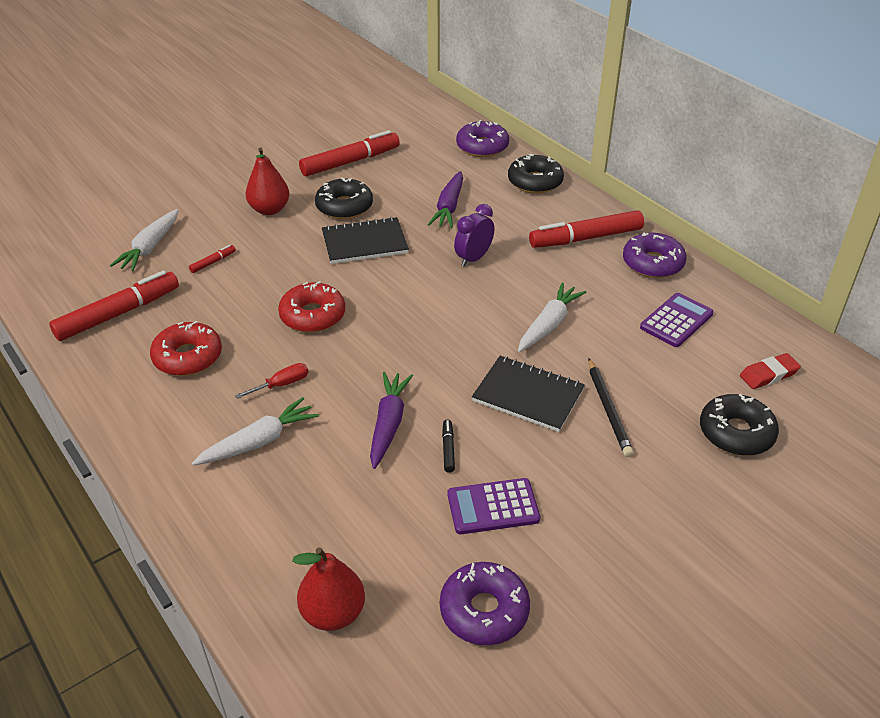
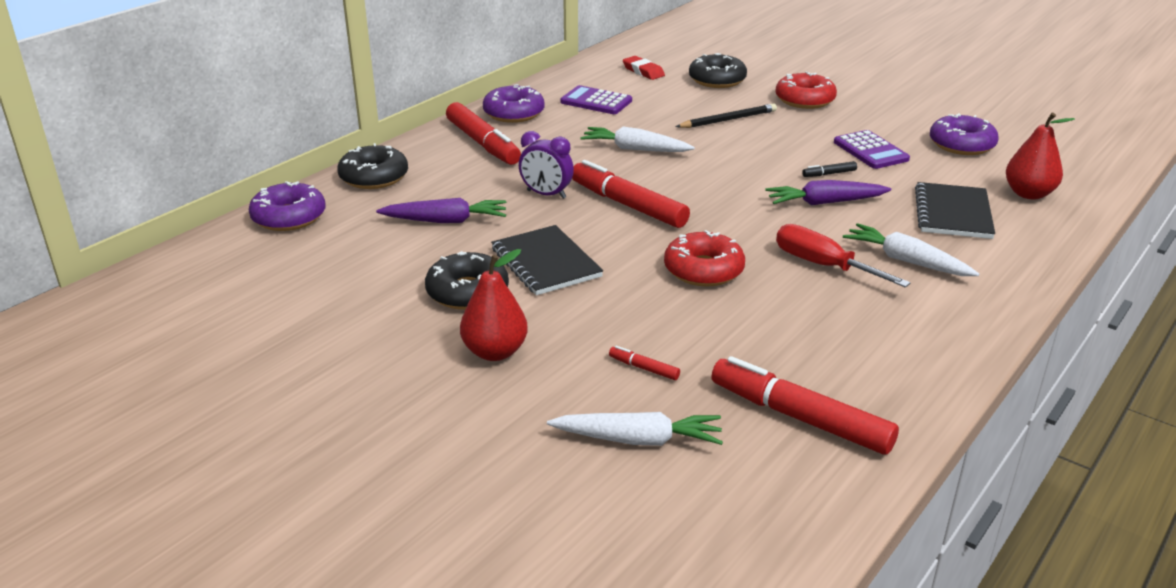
camera: 105 degrees left, 10 degrees down
red donut [150,321,222,376] -> red donut moved to [775,72,837,109]
red screwdriver [235,363,309,399] -> red screwdriver [776,224,911,288], size x1.68
red marker [299,130,400,176] -> red marker moved to [572,160,690,228]
black notebook [472,356,585,432] -> black notebook moved to [915,182,995,239]

